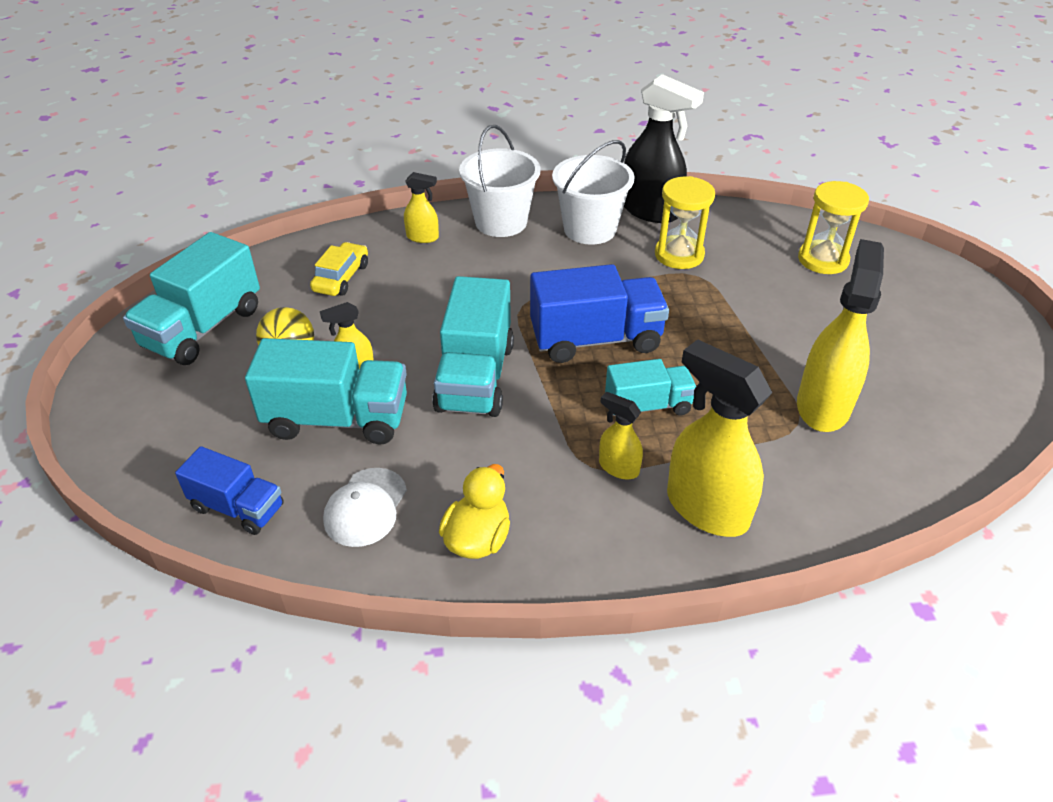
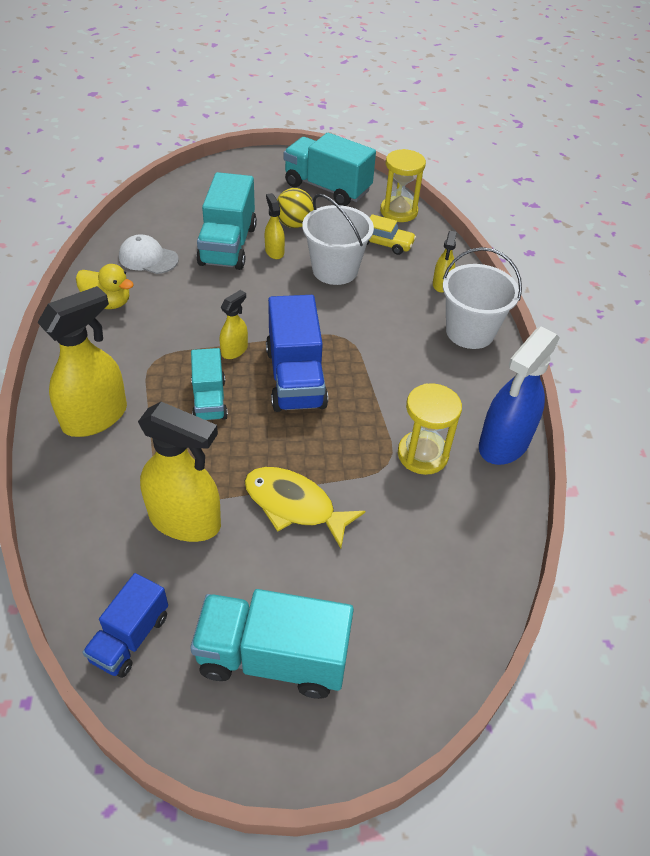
camera: 90 degrees right, 5 degrees up
blue truck [175,446,284,535] -> blue truck moved to [82,573,168,678]
turquoise truck [432,276,514,417] -> turquoise truck moved to [190,589,354,699]
white bucket [552,140,635,245] -> white bucket moved to [302,194,374,285]
yellow spray bottle [599,391,643,479] -> yellow spray bottle moved to [220,290,248,359]
black spray bottle [624,74,704,223] -> blue spray bottle [479,327,560,465]
yellow hourglass [798,181,869,274] -> yellow hourglass moved to [380,149,426,222]
none -> yellow fish [245,467,365,548]

